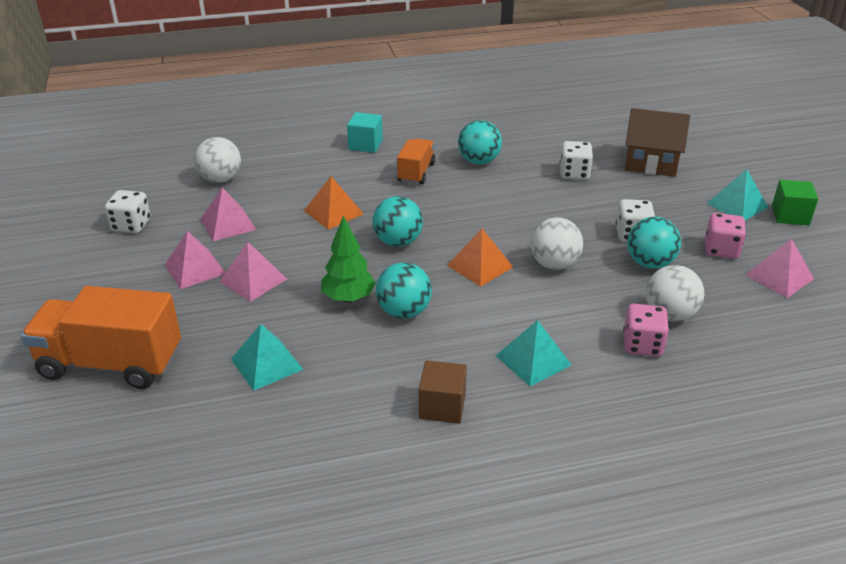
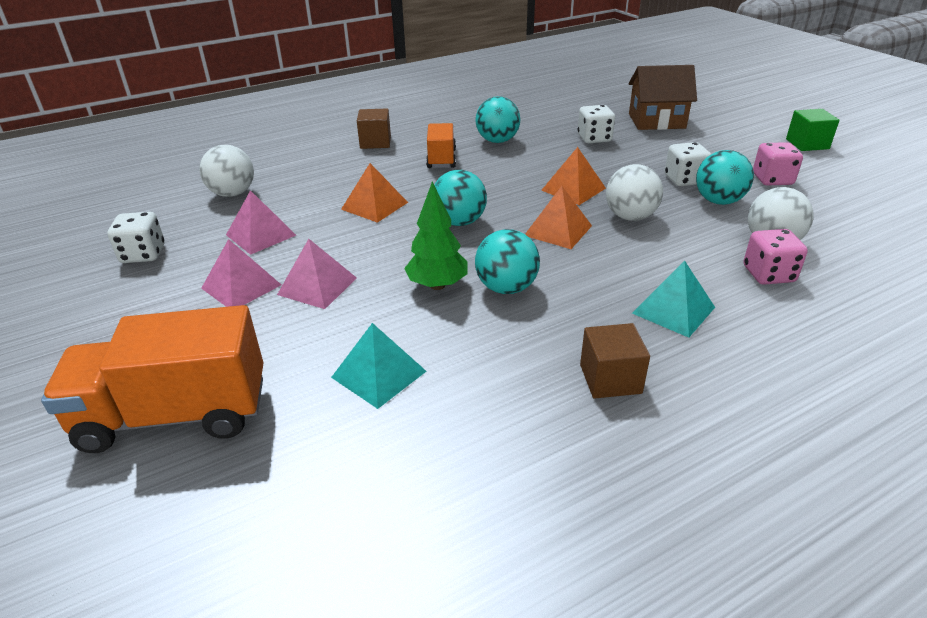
camera: 15 degrees left, 0 degrees up
turquoise cube [347,112,383,153] -> brown cube [357,108,391,149]
turquoise pyramid [706,169,768,220] -> none
pink pyramid [745,238,814,298] -> none
none -> orange pyramid [541,147,606,205]

